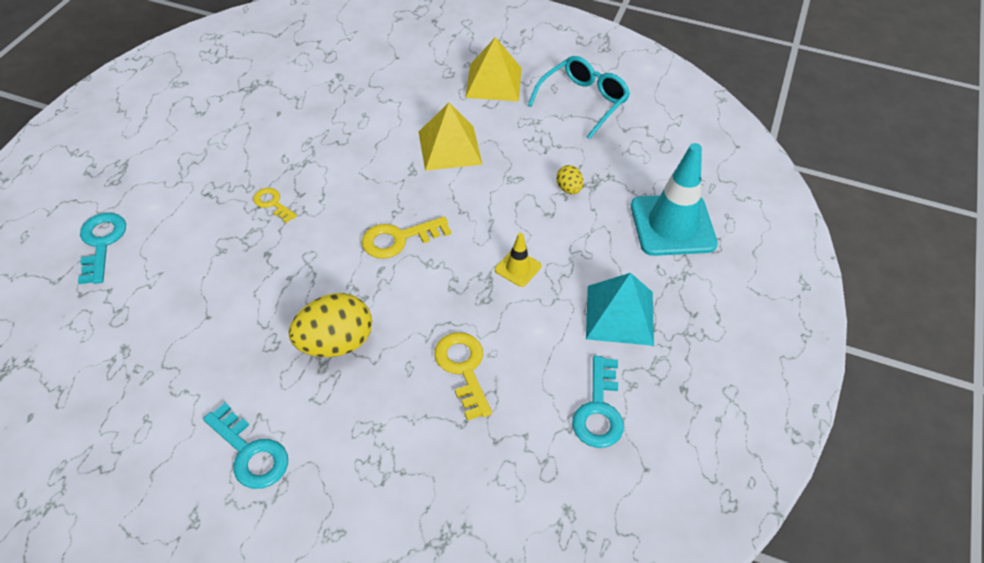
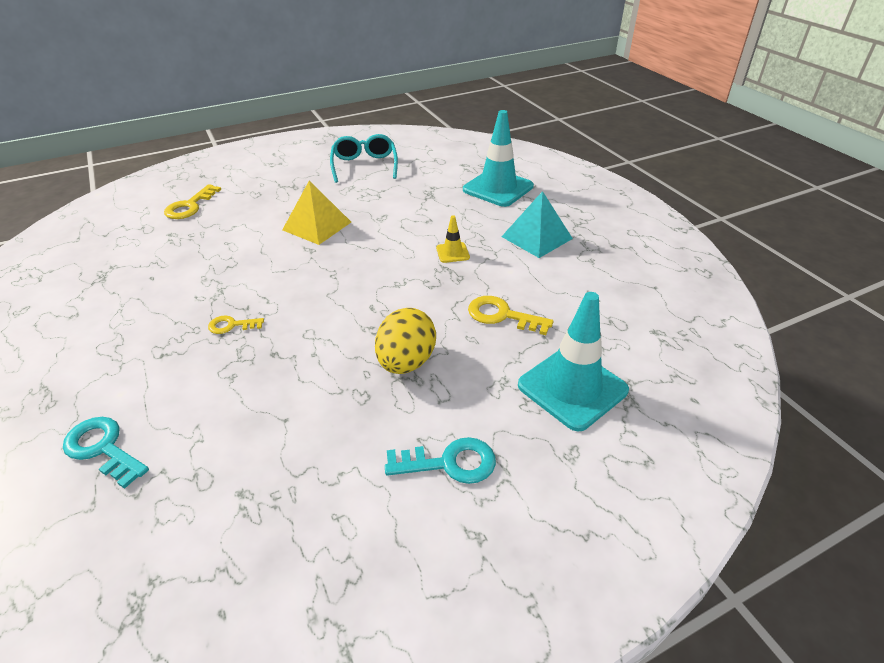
camera: 45 degrees left, 10 degrees down
yellow key [362,216,451,259] -> yellow key moved to [164,184,221,219]
yellow pyramid [465,37,522,101] -> none
yellow egg [556,165,583,194] -> none
turquoise key [572,356,624,448] -> none
none -> turquoise traffic cone [518,292,629,431]

